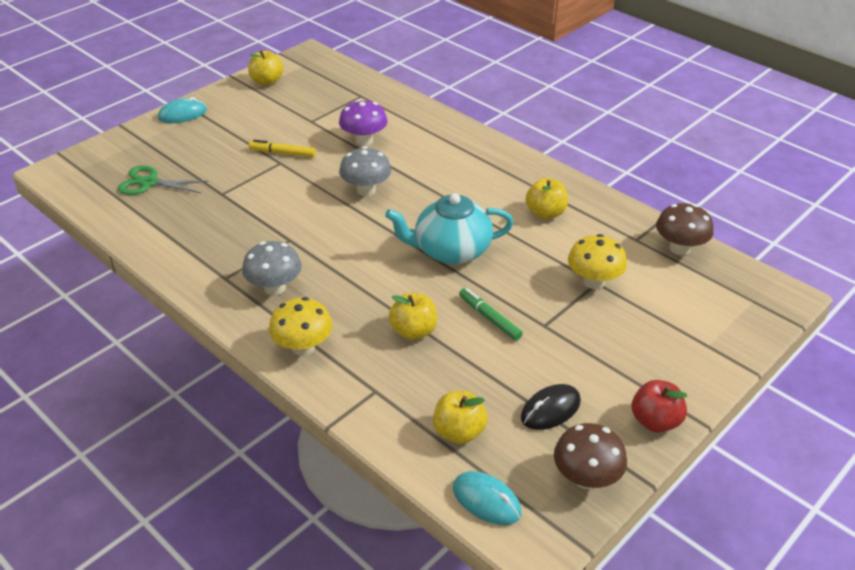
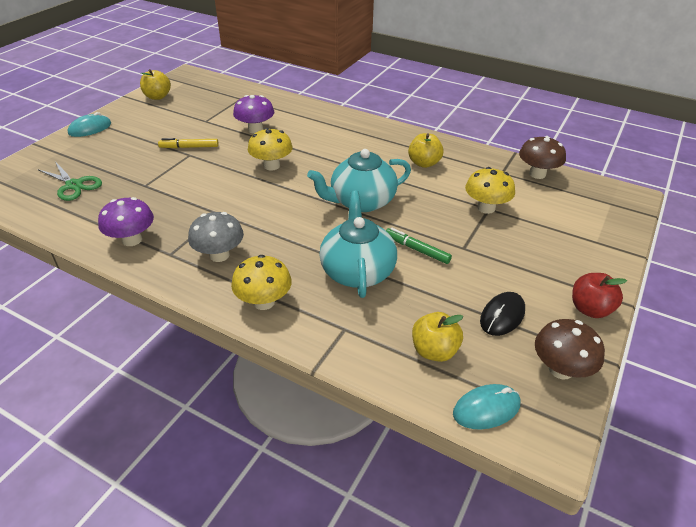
camera: 15 degrees left, 0 degrees up
green scissors [118,165,209,195] -> green scissors turned 135 degrees counterclockwise [38,161,102,201]
grey mushroom [339,146,391,196] -> yellow mushroom [248,128,293,170]
yellow apple [389,293,437,340] -> turquoise teapot [319,191,397,298]
turquoise mouse [453,471,521,525] -> turquoise mouse turned 45 degrees counterclockwise [453,384,520,430]
none -> purple mushroom [98,197,154,246]

